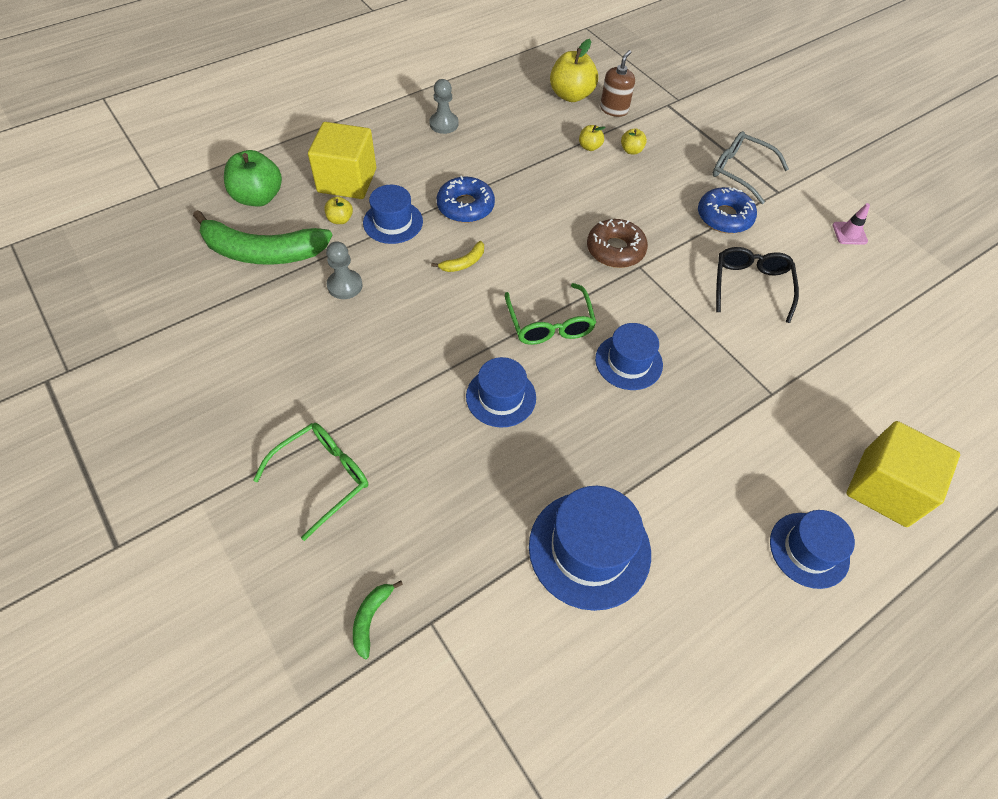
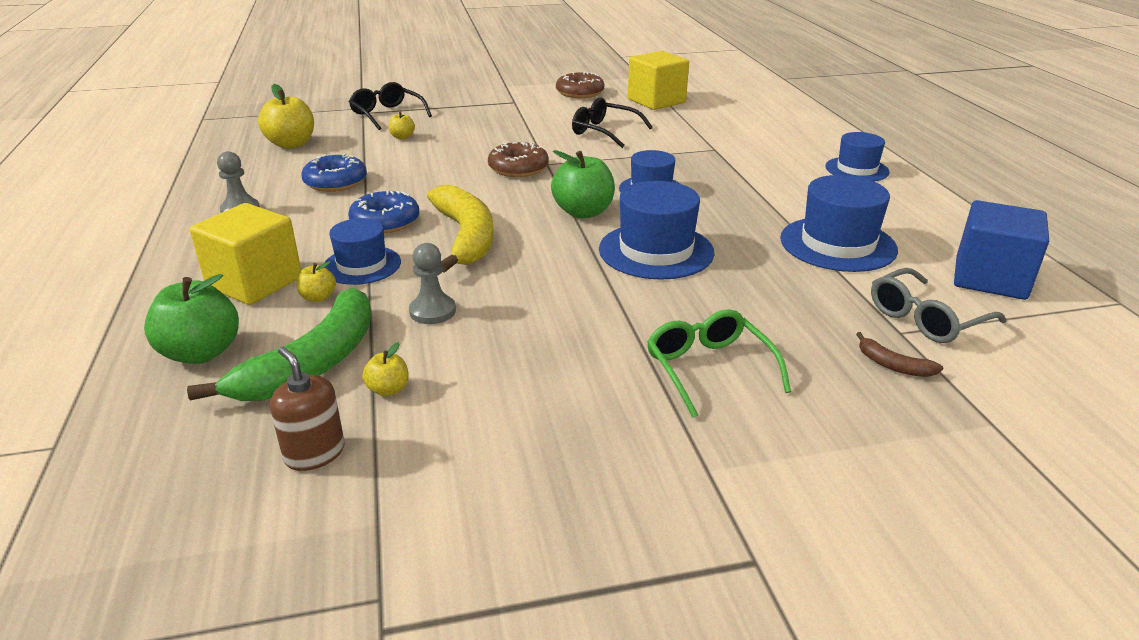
camera: 65 degrees left, 25 degrees down
green banana [353,581,403,660] -> brown banana [856,332,943,377]
yellow banana [431,241,484,272] -> yellow banana [427,185,494,273], size x2.38
blue hat [466,357,536,428] -> blue hat [599,181,714,280], size x1.54
green glasses [505,283,596,345] -> green apple [551,150,615,218]
yellow apple [579,125,606,151] -> yellow apple moved to [362,342,409,397]
brown soap dispenser [600,50,635,117] -> brown soap dispenser moved to [270,347,345,471]
blue donut [698,187,757,233] -> blue donut moved to [301,153,367,192]
grey glasses [712,131,789,204] -> grey glasses moved to [871,268,1006,343]
pink traffic cone [833,203,870,245] -> brown donut [556,72,604,98]
yellow cube [847,421,960,527] -> yellow cube moved to [628,51,689,110]
none -> black glasses [349,82,432,130]
none -> blue cube [954,200,1049,300]

